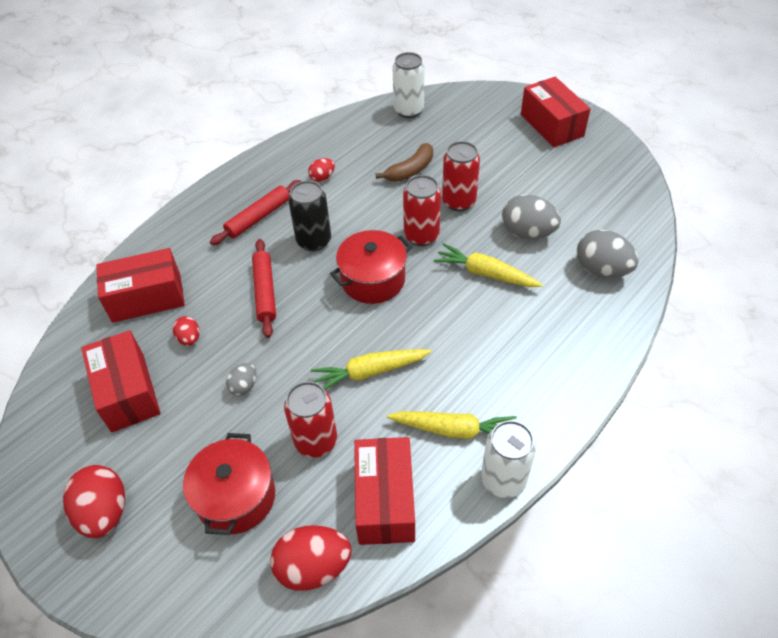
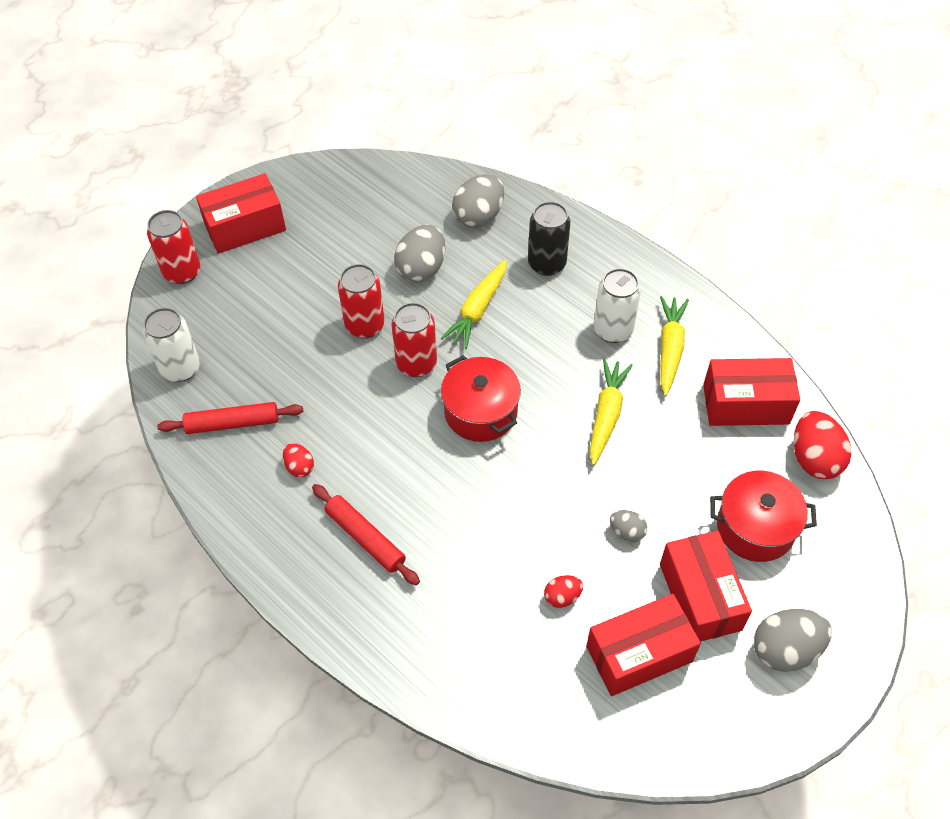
camera: 90 degrees left, 5 degrees up
red egg [63,465,125,538] -> grey egg [754,609,832,672]
red box [96,248,185,323] -> red box moved to [660,531,752,642]
red rolling pin [252,239,276,338] -> red rolling pin moved to [157,402,303,434]
red can [284,381,337,458] -> red can moved to [147,210,200,284]
black can [288,181,331,252] -> black can moved to [528,201,570,276]
yellow carrot [311,349,431,390] -> yellow carrot turned 150 degrees counterclockwise [590,359,633,465]
brown banana [375,143,433,182] -> none
white can [481,420,536,498] -> white can moved to [593,268,641,343]

